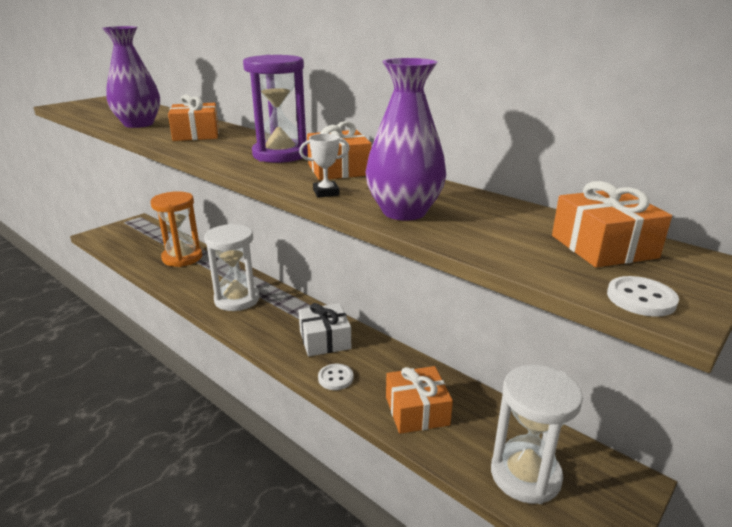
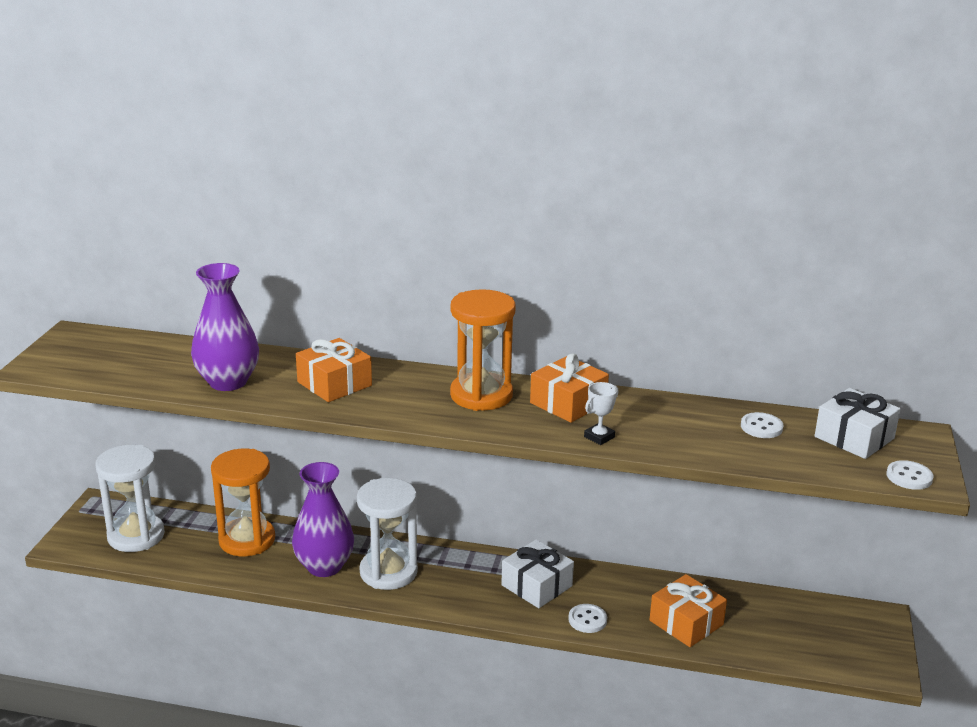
camera: 30 degrees left, 0 degrees up
purple hourglass [243,55,308,163] -> orange hourglass [450,289,516,411]
purple vase [365,58,446,221] -> purple vase moved to [292,462,354,577]
white hourglass [491,365,583,504] -> white hourglass moved to [96,445,165,552]
orange gift [552,181,672,267] -> white gift [815,388,901,459]
none -> white button [741,412,783,438]

